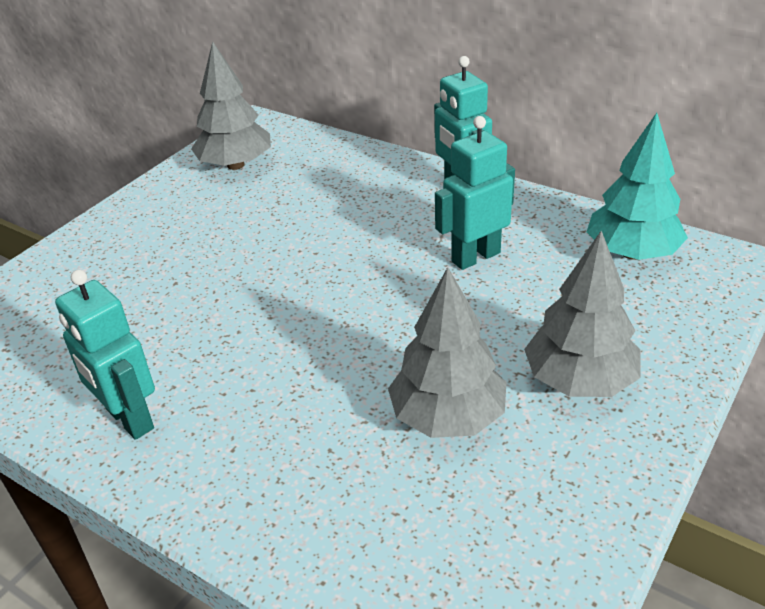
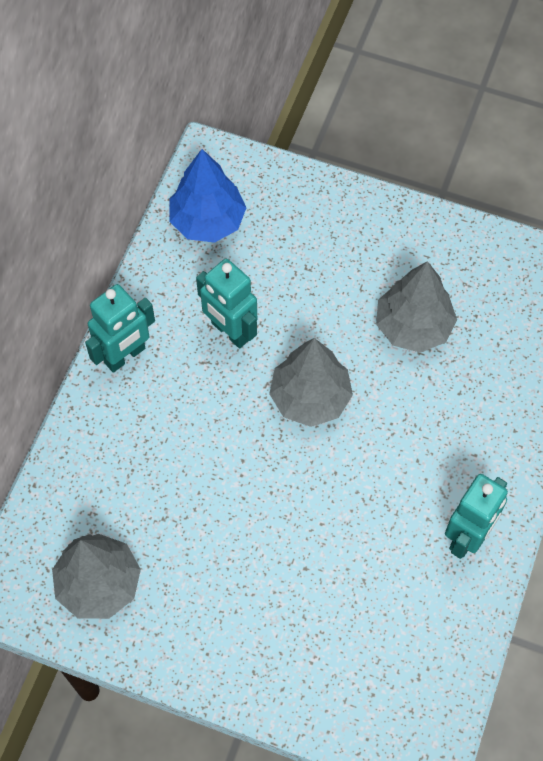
camera: 105 degrees left, 25 degrees up
grey tree [524,231,641,397] -> grey tree moved to [269,338,353,427]
turquoise tree [587,113,688,260] -> blue tree [169,149,246,243]

